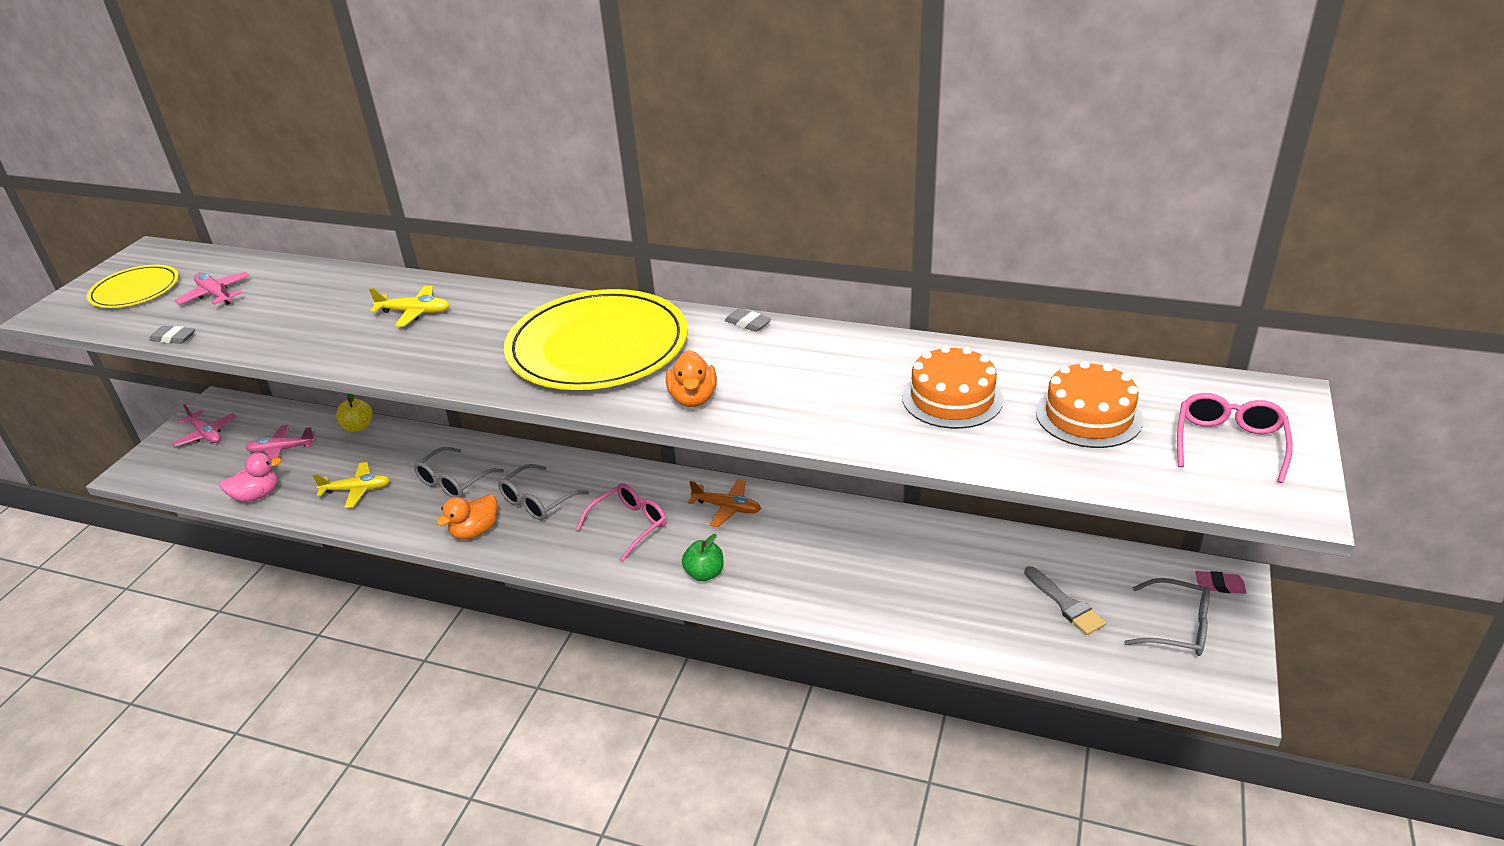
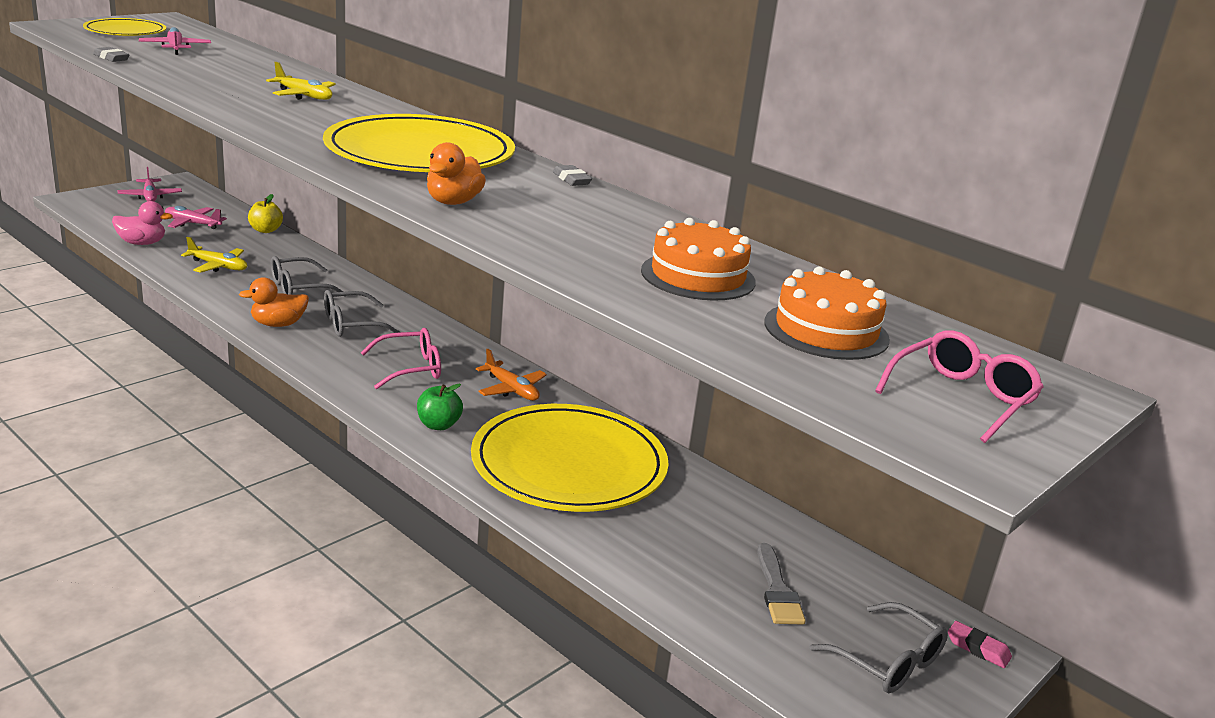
camera: 20 degrees right, 10 degrees down
none -> yellow plate [471,404,669,512]

